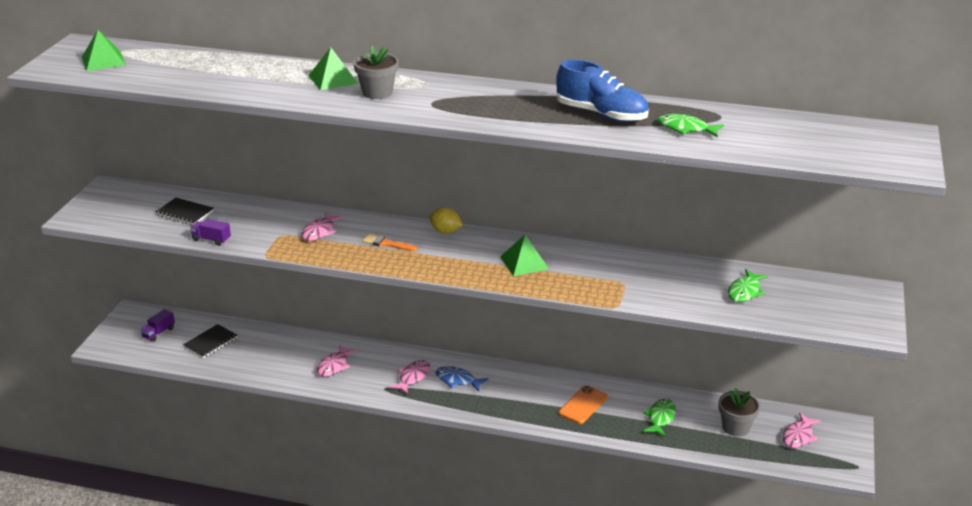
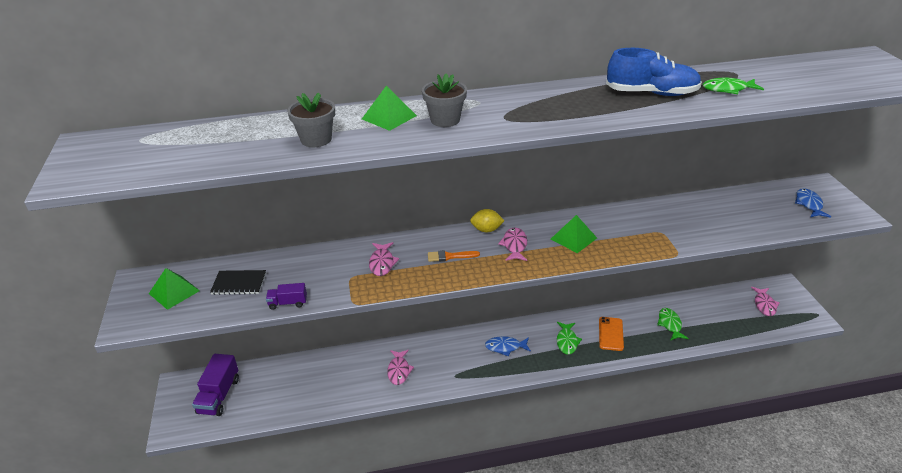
camera: 25 degrees left, 5 degrees up
green pyramid [82,30,126,71] -> green pyramid moved to [149,268,200,310]
purple truck [140,309,175,342] -> purple truck [192,354,239,416], size x1.80
black notebook [183,324,238,358] -> none
pink fish [389,360,430,394] -> pink fish moved to [498,227,527,261]
grey flower pot [718,388,760,437] -> grey flower pot moved to [287,92,335,147]
green fish [728,269,768,302] -> green fish moved to [557,322,582,355]
none -> blue fish [795,188,831,218]

